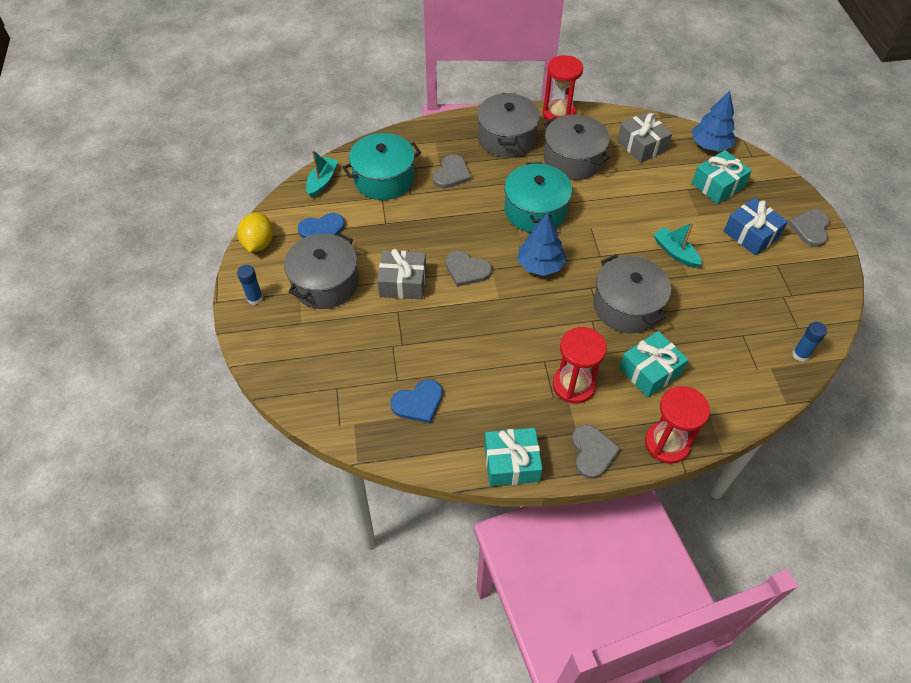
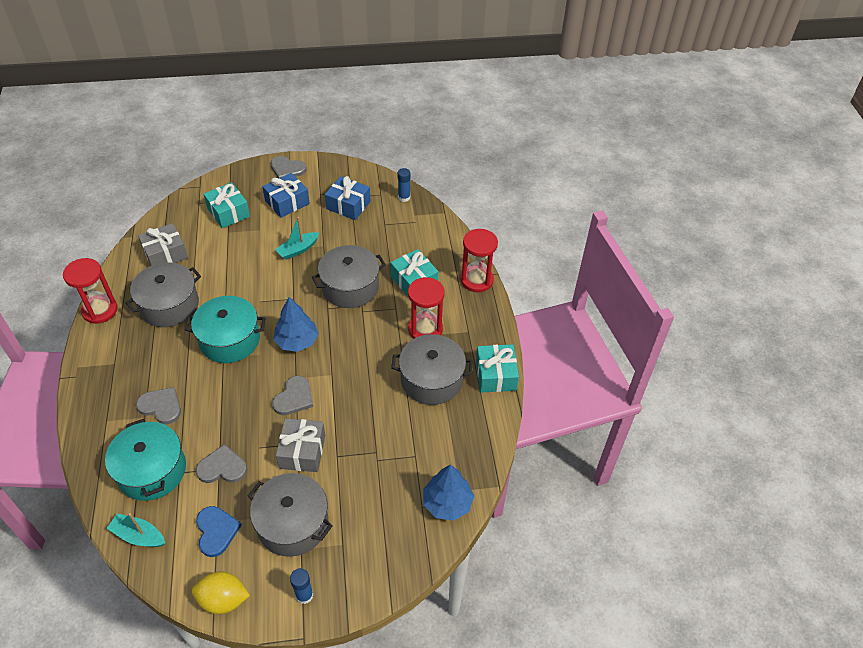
camera: 90 degrees left, 5 degrees down
blue heart [390,379,443,423] -> none
grey pot [477,93,540,158] -> grey pot moved to [391,334,473,405]
grey heart [572,425,621,479] -> grey heart moved to [196,444,247,483]
blue tree [692,91,736,151] -> blue tree moved to [423,464,474,521]
none -> blue gift [325,176,371,220]

